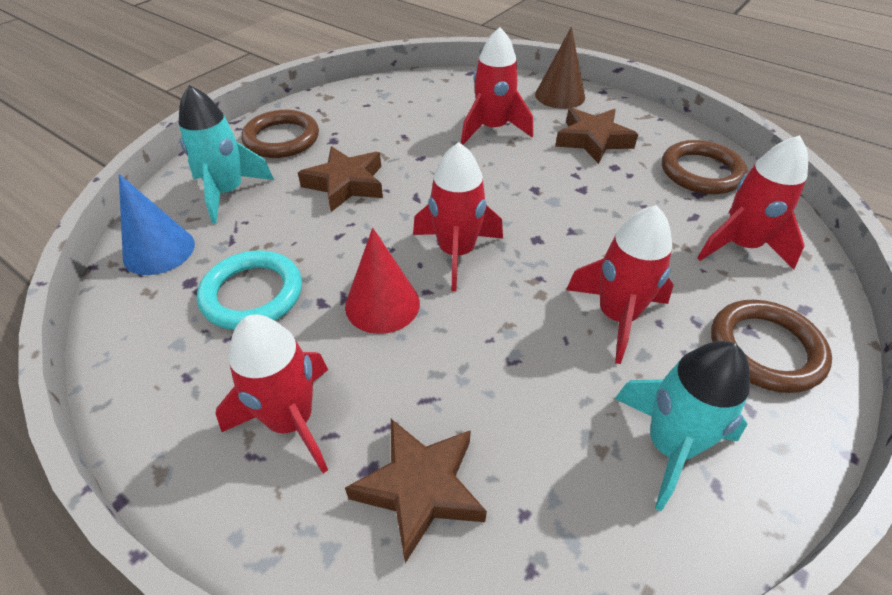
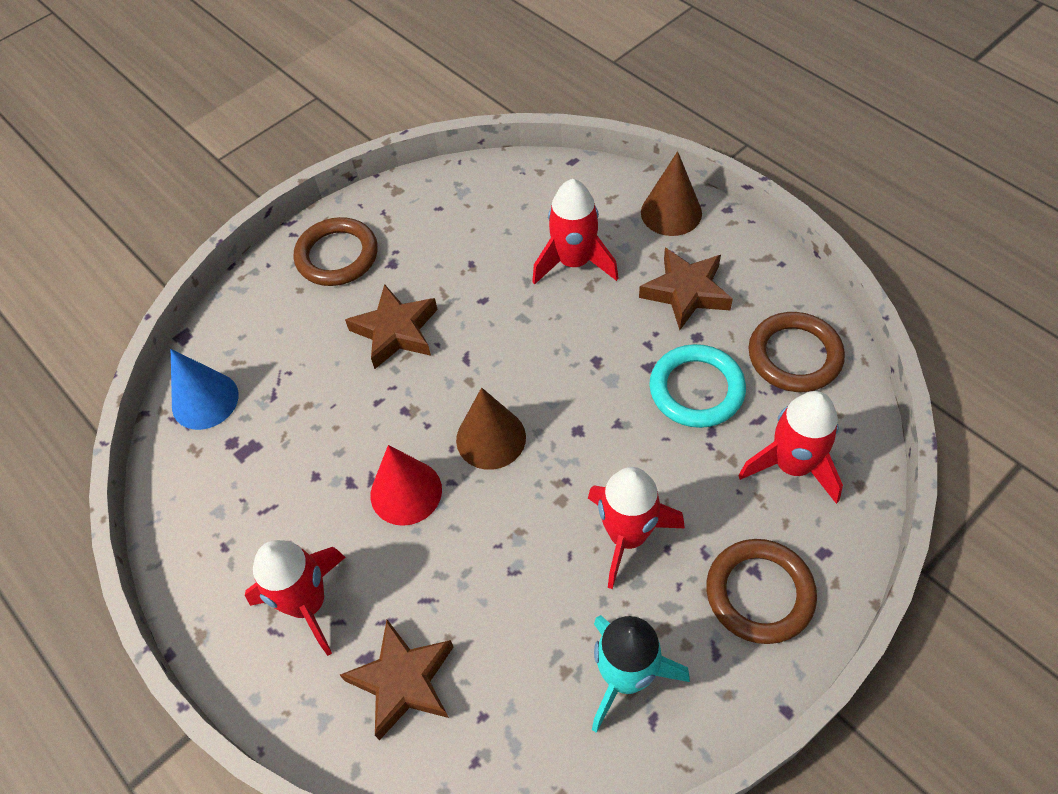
camera: 15 degrees right, 10 degrees up
turquoise rocket [179,85,274,224] -> none
turquoise ring [197,251,302,330] -> turquoise ring moved to [649,344,746,428]
red rocket [413,142,503,292] -> brown cone [456,388,526,470]

